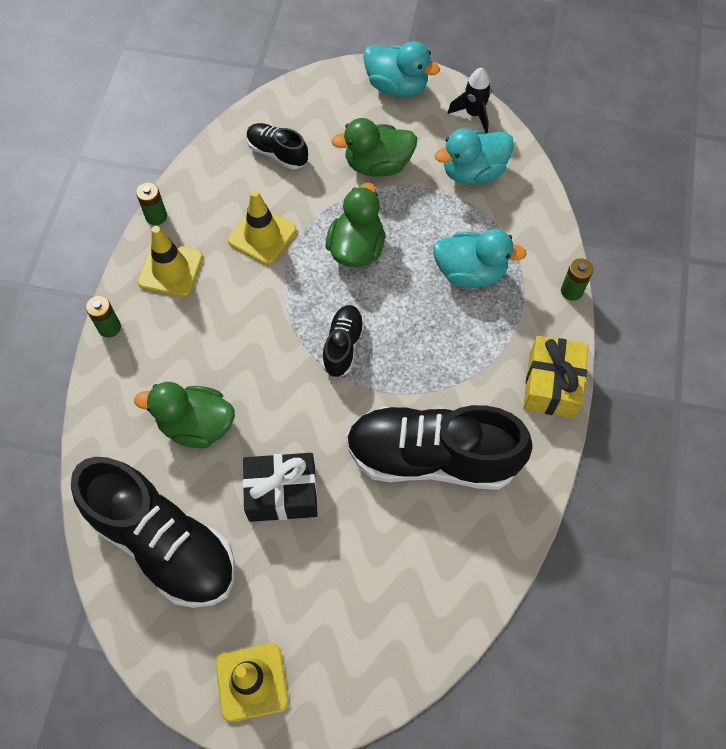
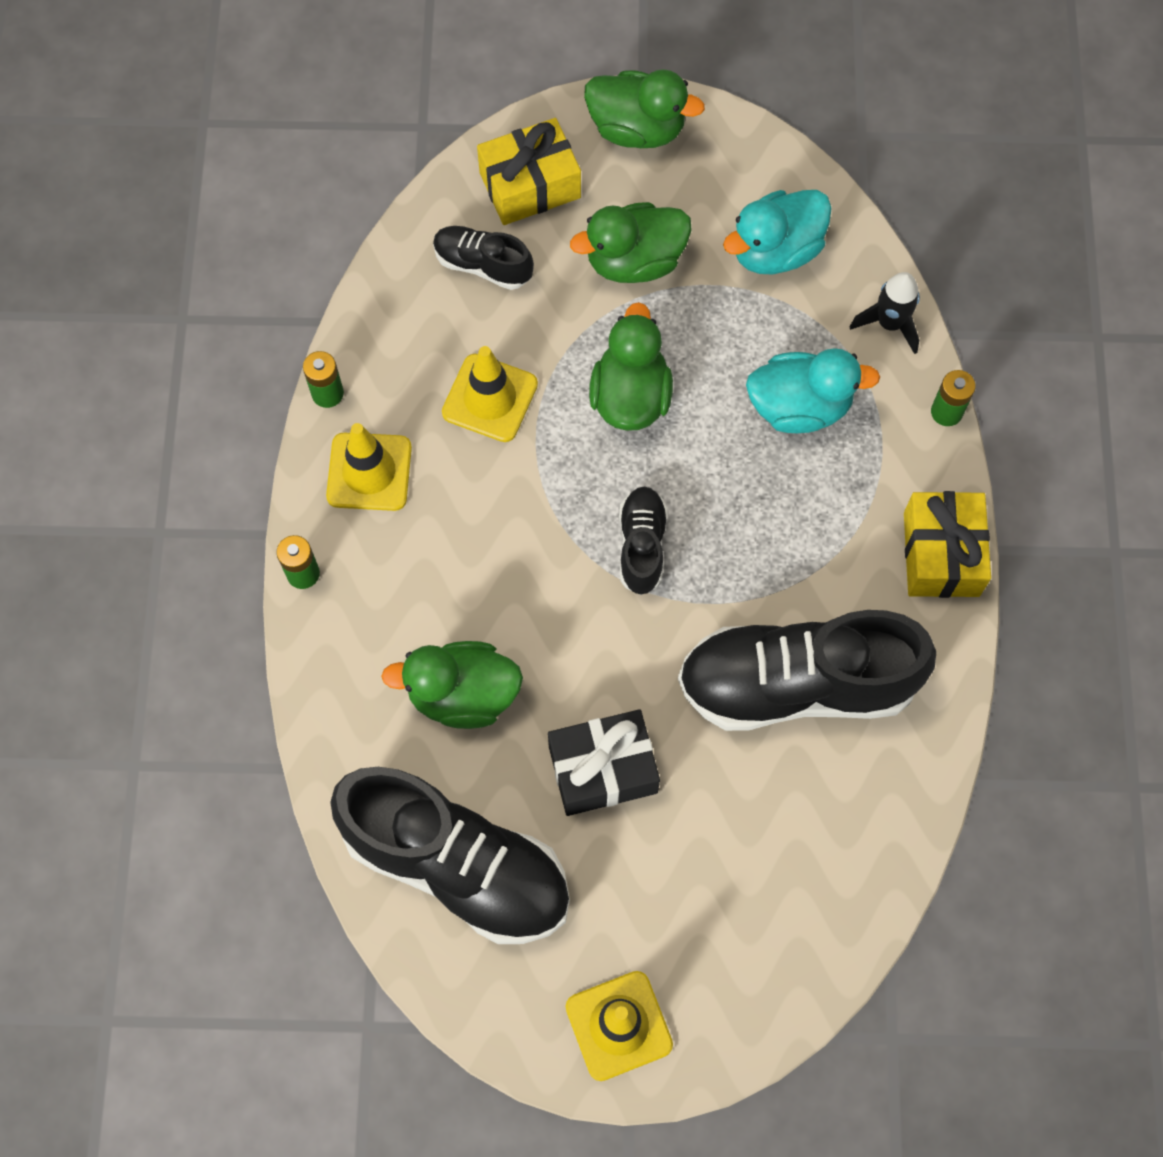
camera: 10 degrees left, 5 degrees up
turquoise duck [363,41,440,97] -> green duck [584,69,705,148]
black rocket [448,67,491,133] -> black rocket moved to [850,272,920,354]
none -> yellow gift [477,118,581,225]

